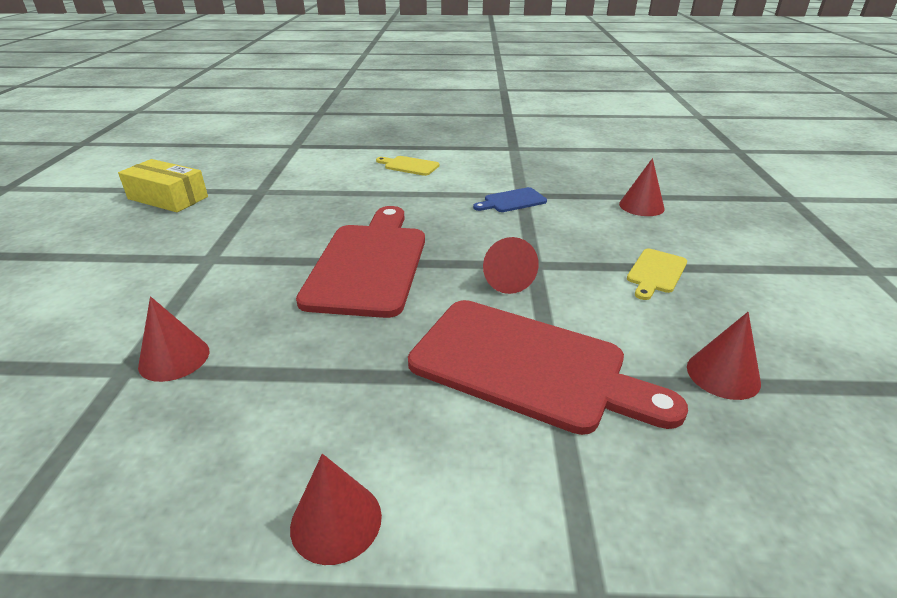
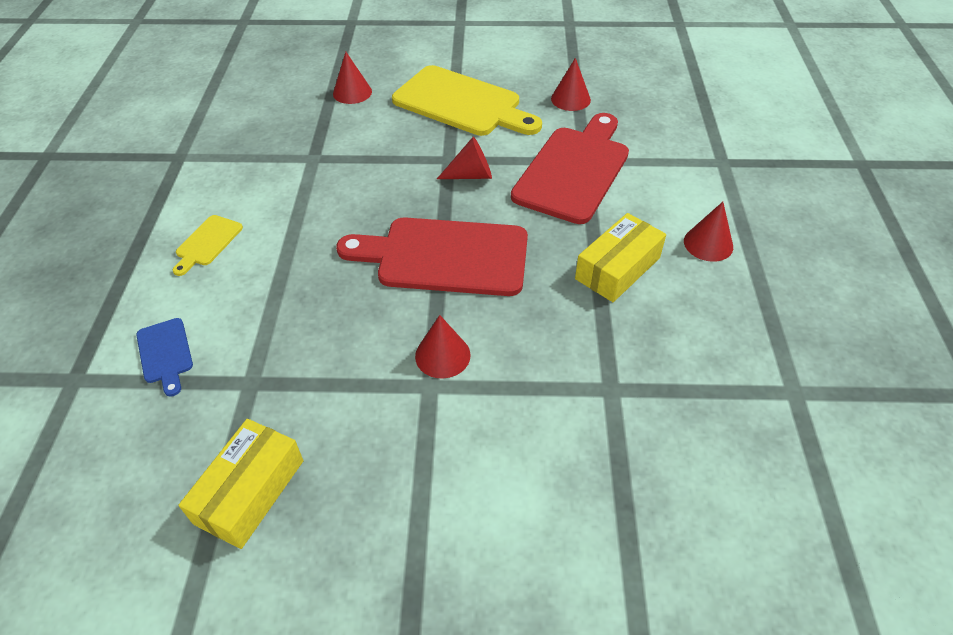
camera: 90 degrees left, 15 degrees up
red cone [138,296,209,382] -> red cone moved to [415,315,471,379]
blue cutting board [473,187,547,212] -> blue cutting board moved to [136,318,193,397]
yellow cutting board [627,249,687,300] -> yellow cutting board [392,65,542,136], size x2.23
none -> yellow box [575,213,666,302]

